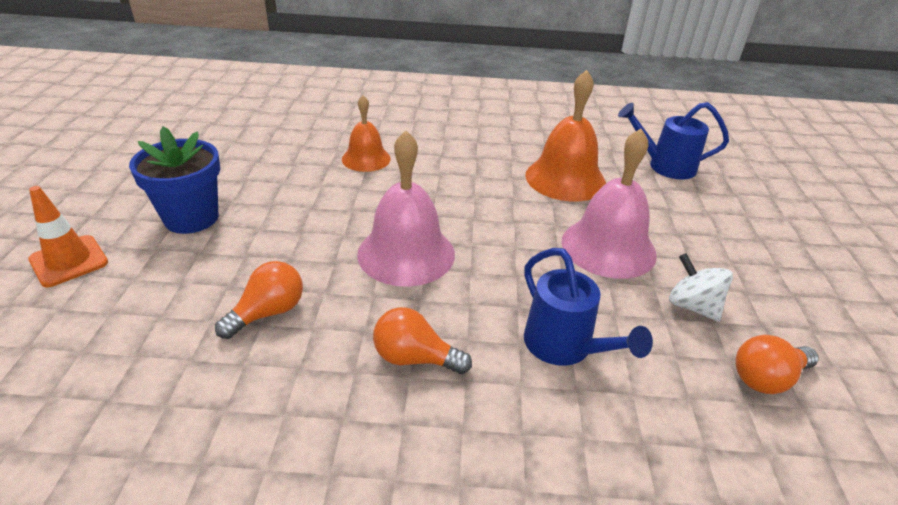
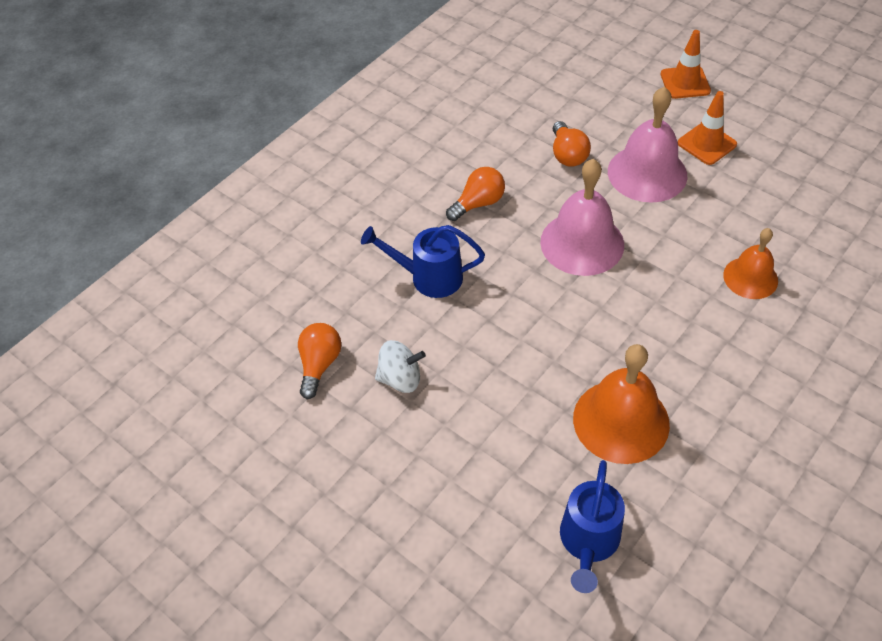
camera: 130 degrees right, 15 degrees up
blue flower pot [129,127,220,234] -> orange traffic cone [678,91,737,165]
pink bell [562,129,657,279] -> pink bell moved to [608,87,687,203]
blue watering can [618,102,729,179] -> blue watering can turned 150 degrees clockwise [560,460,625,593]

